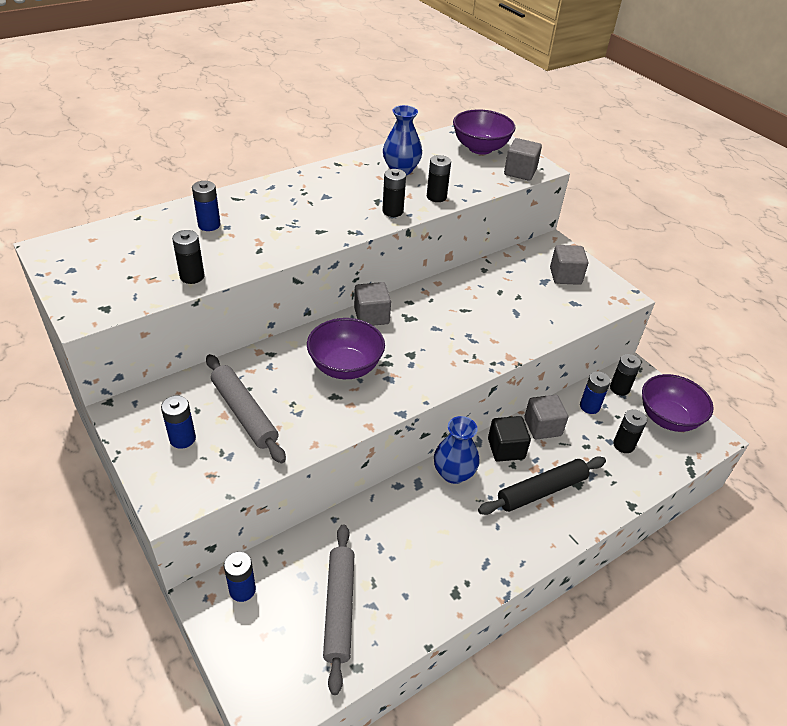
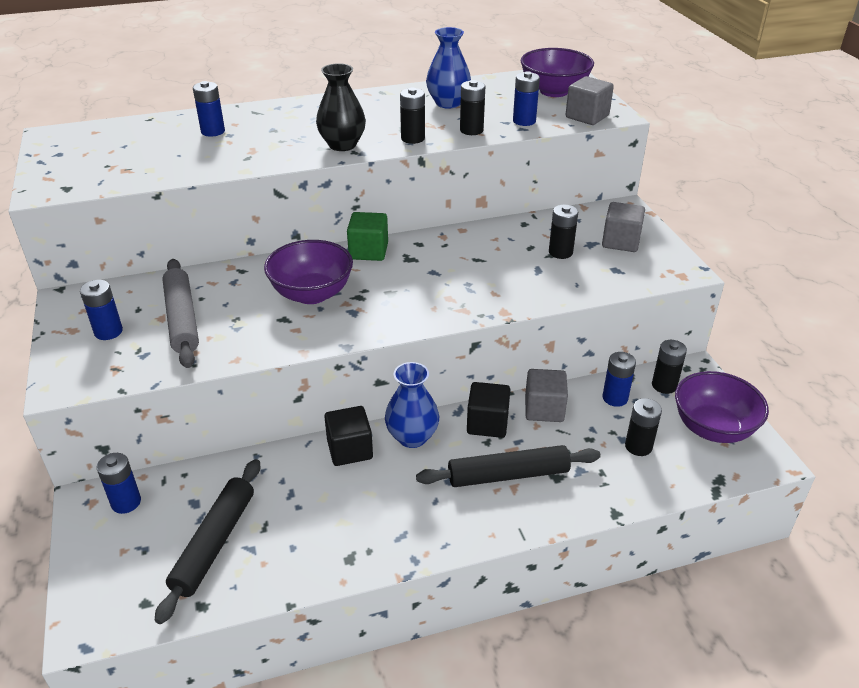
camera: 20 degrees right, 5 degrees down
black battery [172,230,205,284] -> black battery moved to [549,205,578,259]
grey rolling pin [323,524,354,695] -> black rolling pin [155,459,260,624]
grey cube [354,282,391,326] -> green cube [347,212,388,261]
none -> black vase [316,63,366,151]
none -> black cube [324,406,373,466]
none -> blue battery [513,71,540,126]

